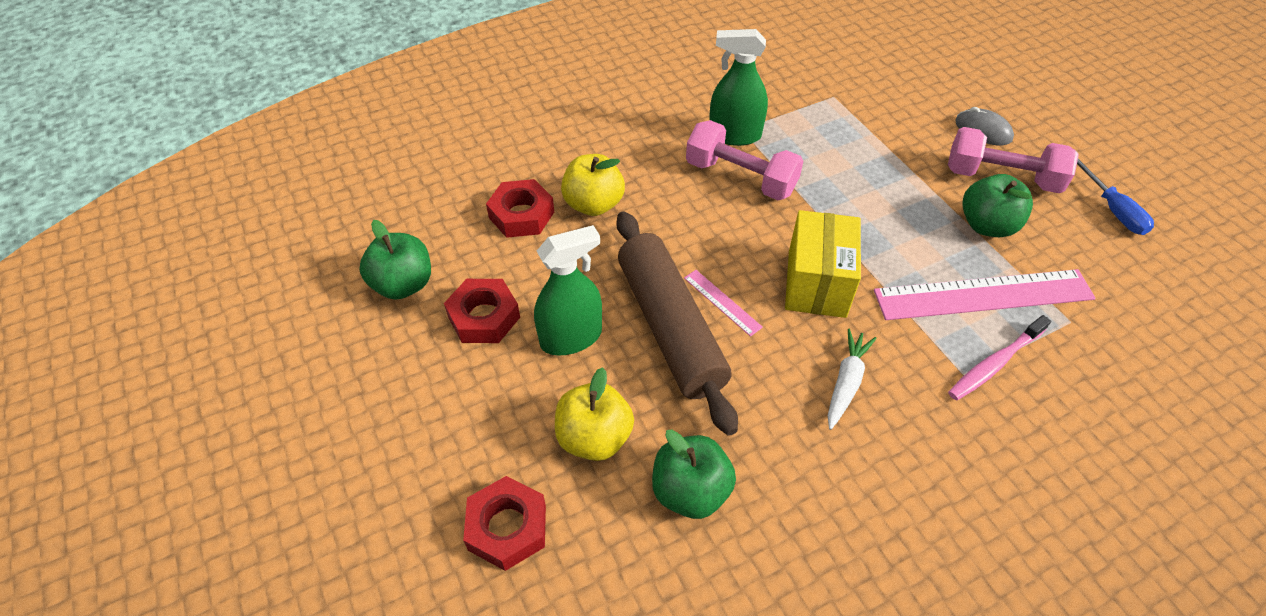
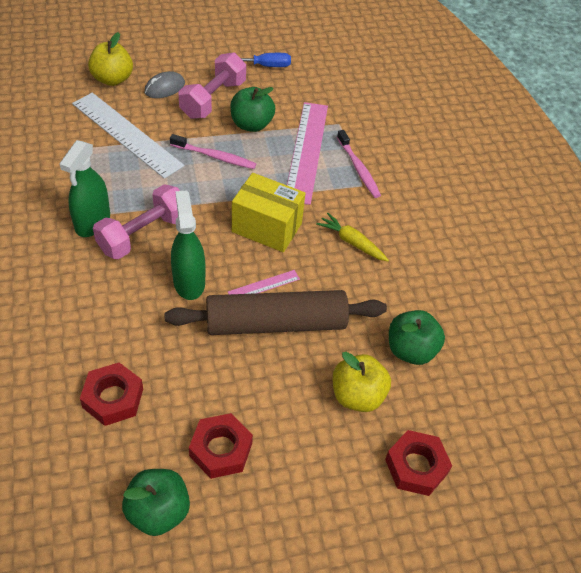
camera: 80 degrees left, 0 degrees up
green spray bottle [534,225,602,356] -> green spray bottle moved to [171,190,206,300]
yellow apple [561,154,625,216] -> yellow apple moved to [88,32,133,86]
white carrot [828,328,877,430] -> yellow carrot [316,213,389,261]
none -> white ruler [72,93,184,179]
none -> pink toothbrush [170,134,256,169]

